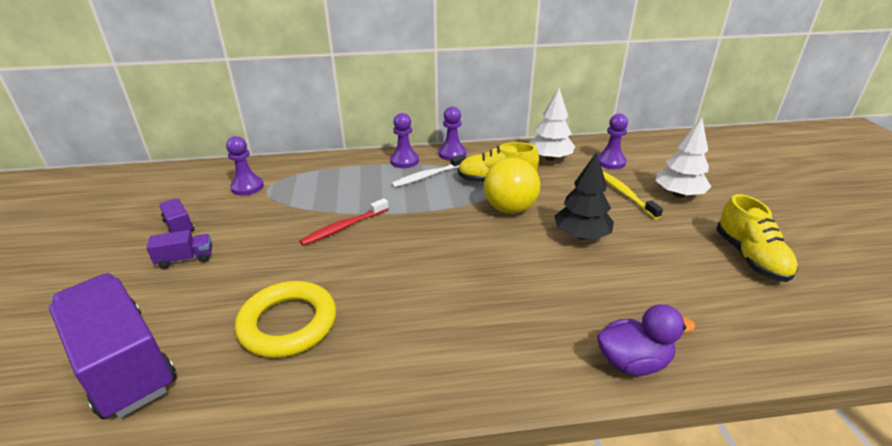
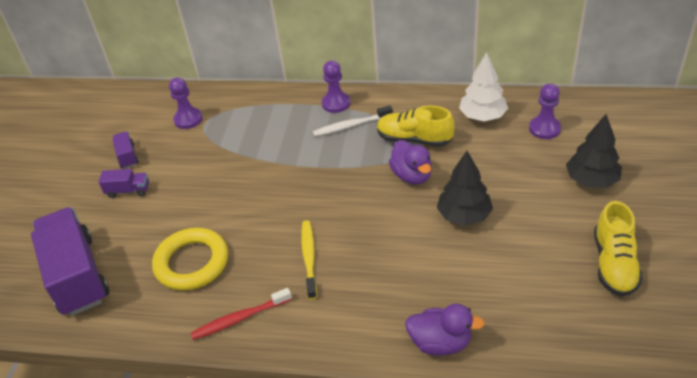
camera: 20 degrees right, 10 degrees up
red toothbrush [300,198,389,246] -> red toothbrush moved to [191,288,292,340]
purple pawn [438,107,466,161] -> none
yellow ball [484,158,540,214] -> purple duck [389,140,432,185]
yellow toothbrush [603,171,663,219] -> yellow toothbrush moved to [301,221,317,300]
white tree [656,117,711,198] -> black tree [566,114,622,188]

